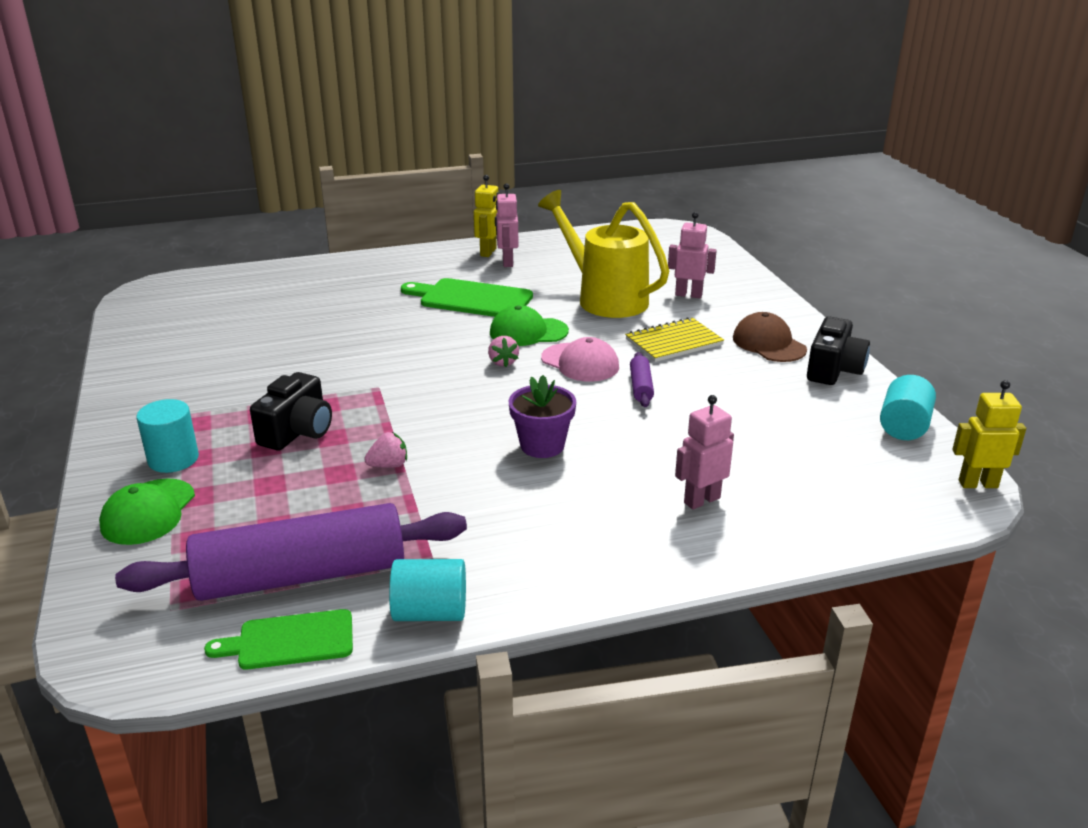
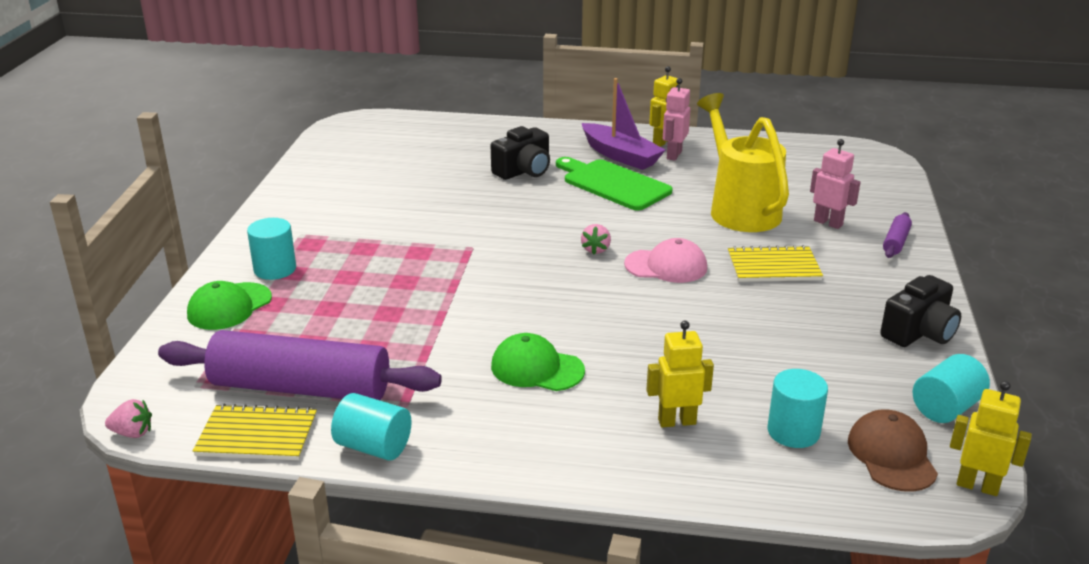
camera: 25 degrees right, 0 degrees up
green cutting board [204,609,353,670] -> yellow notebook [193,404,317,460]
black camera [250,372,332,451] -> black camera moved to [491,126,550,180]
pink strawberry [364,432,407,468] -> pink strawberry moved to [105,399,152,438]
green cap [490,305,569,346] -> green cap moved to [491,333,585,391]
purple flower pot [509,375,576,458] -> none
pink cap [541,337,619,382] -> pink cap turned 60 degrees counterclockwise [624,238,707,283]
purple rolling pin [630,352,654,407] -> purple rolling pin moved to [883,212,912,258]
pink robot [675,395,734,510] -> yellow robot [646,321,714,427]
brown cap [733,312,807,362] -> brown cap moved to [848,409,938,492]
none -> purple boat [582,78,665,170]
none -> turquoise cylinder [767,369,828,448]

